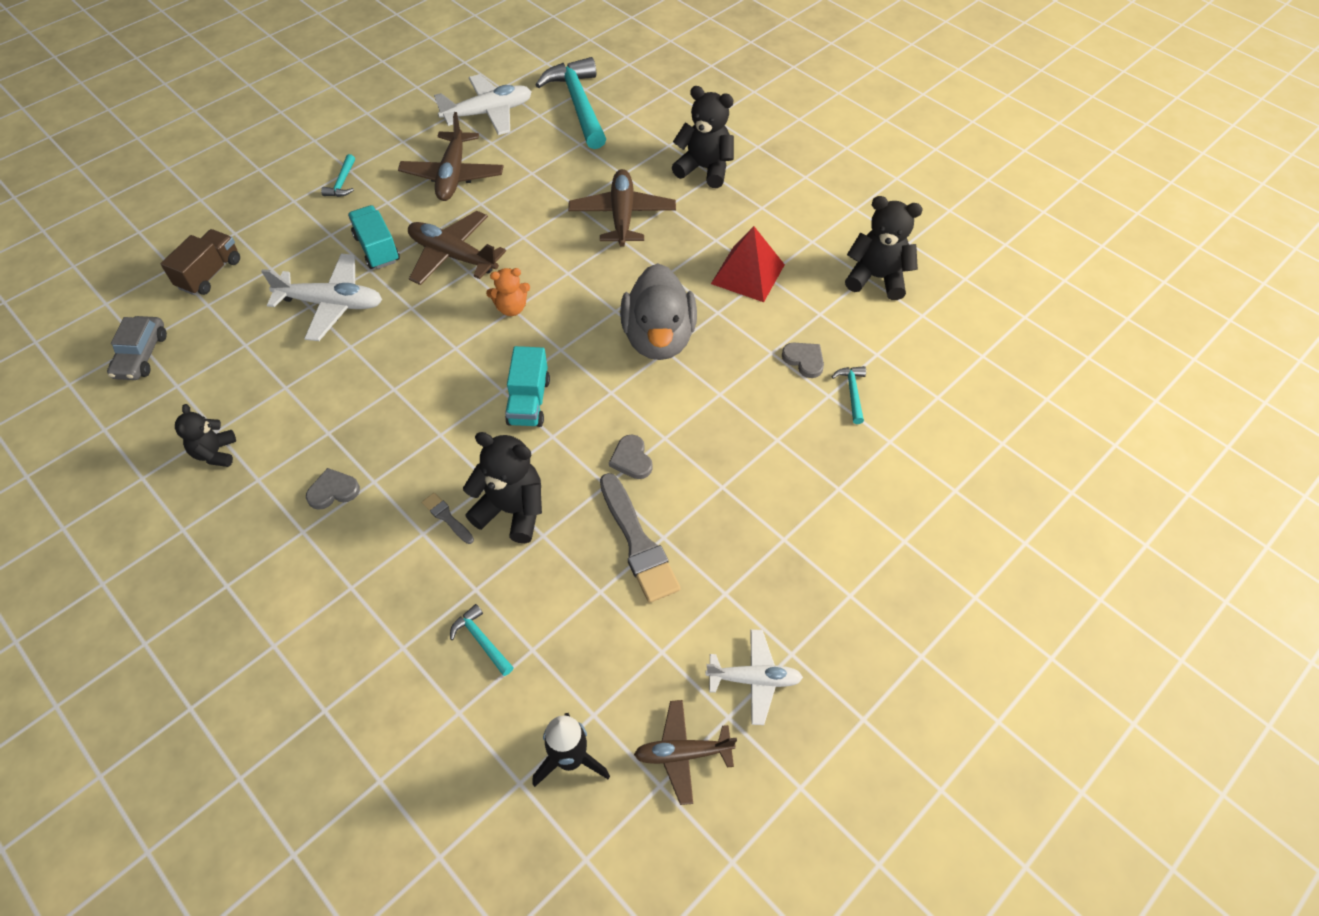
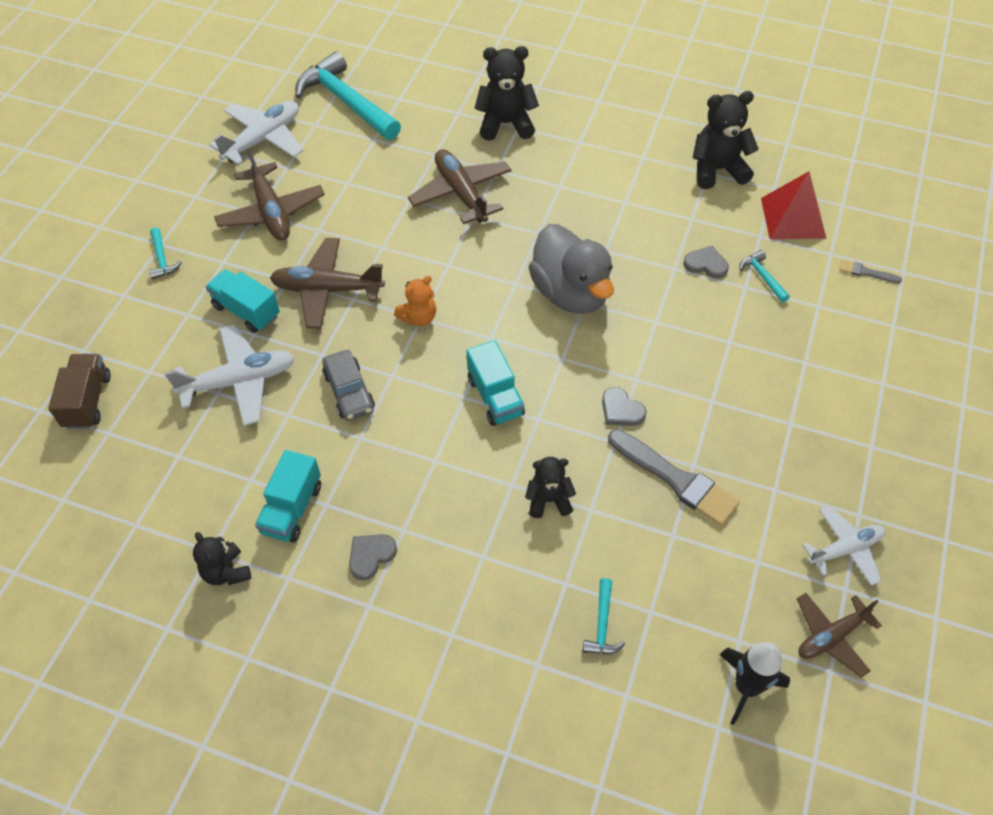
camera: 25 degrees left, 0 degrees up
grey car [107,316,167,380] -> grey car moved to [322,350,375,421]
grey brush [422,493,474,544] -> grey brush moved to [839,260,902,283]
turquoise hammer [450,604,514,676] -> turquoise hammer turned 105 degrees counterclockwise [583,578,625,654]
black teddy bear [463,432,542,543] -> black teddy bear [525,457,576,518], size x0.61
red pyramid [711,226,785,302] -> red pyramid moved to [761,171,827,239]
none -> turquoise truck [255,450,321,542]

